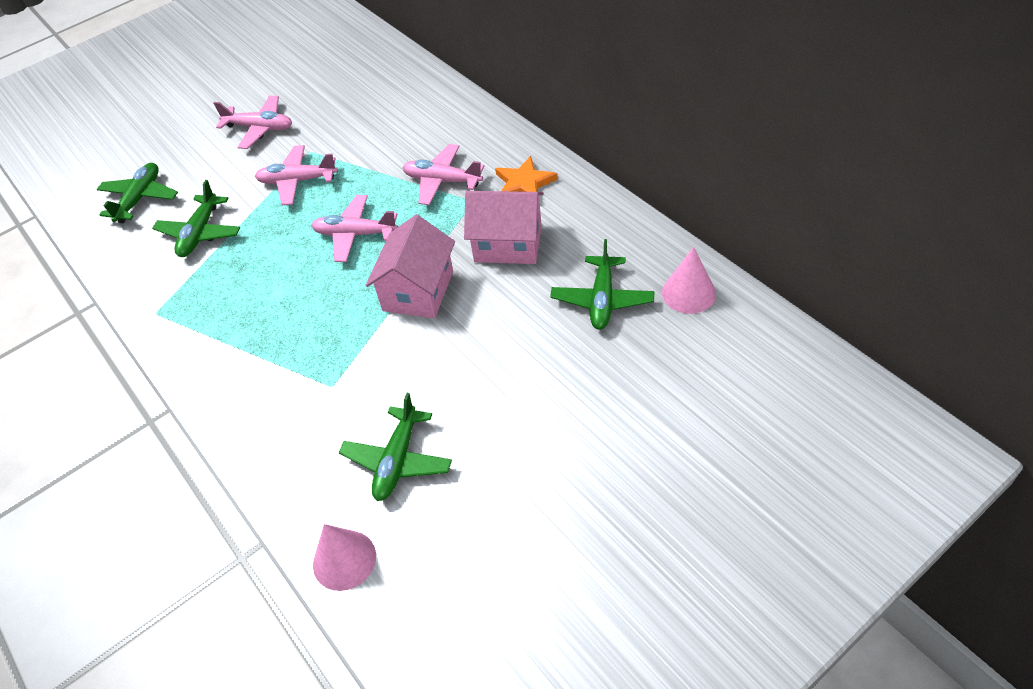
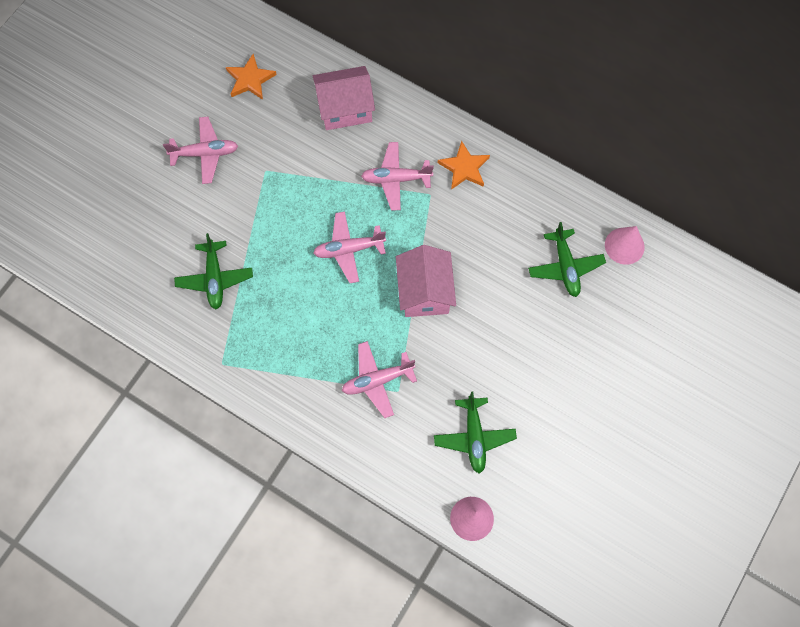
camera: 25 degrees left, 20 degrees up
green plane [97,163,178,223] -> none
pink plane [255,145,338,205] -> pink plane moved to [342,341,417,418]
pink house [464,191,544,264] -> pink house moved to [313,66,375,130]
none -> orange star [226,54,277,100]

